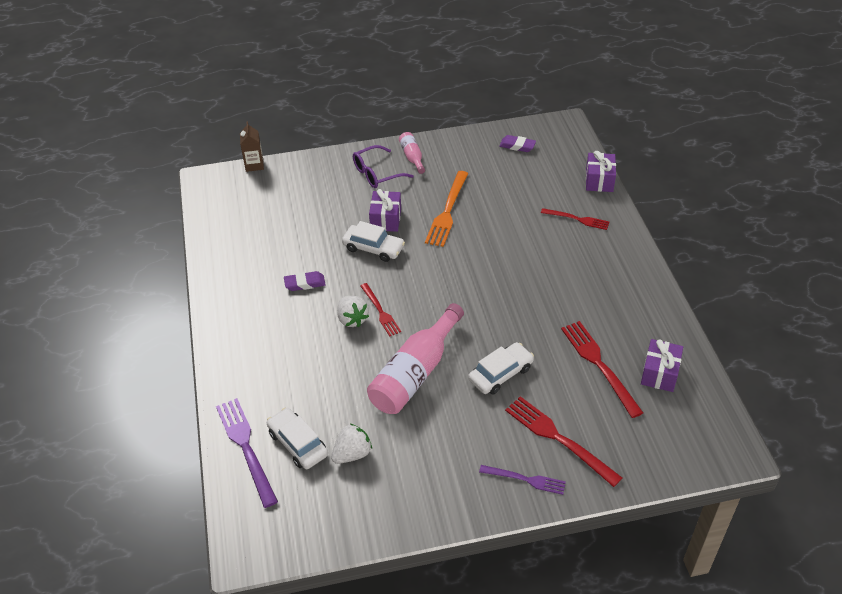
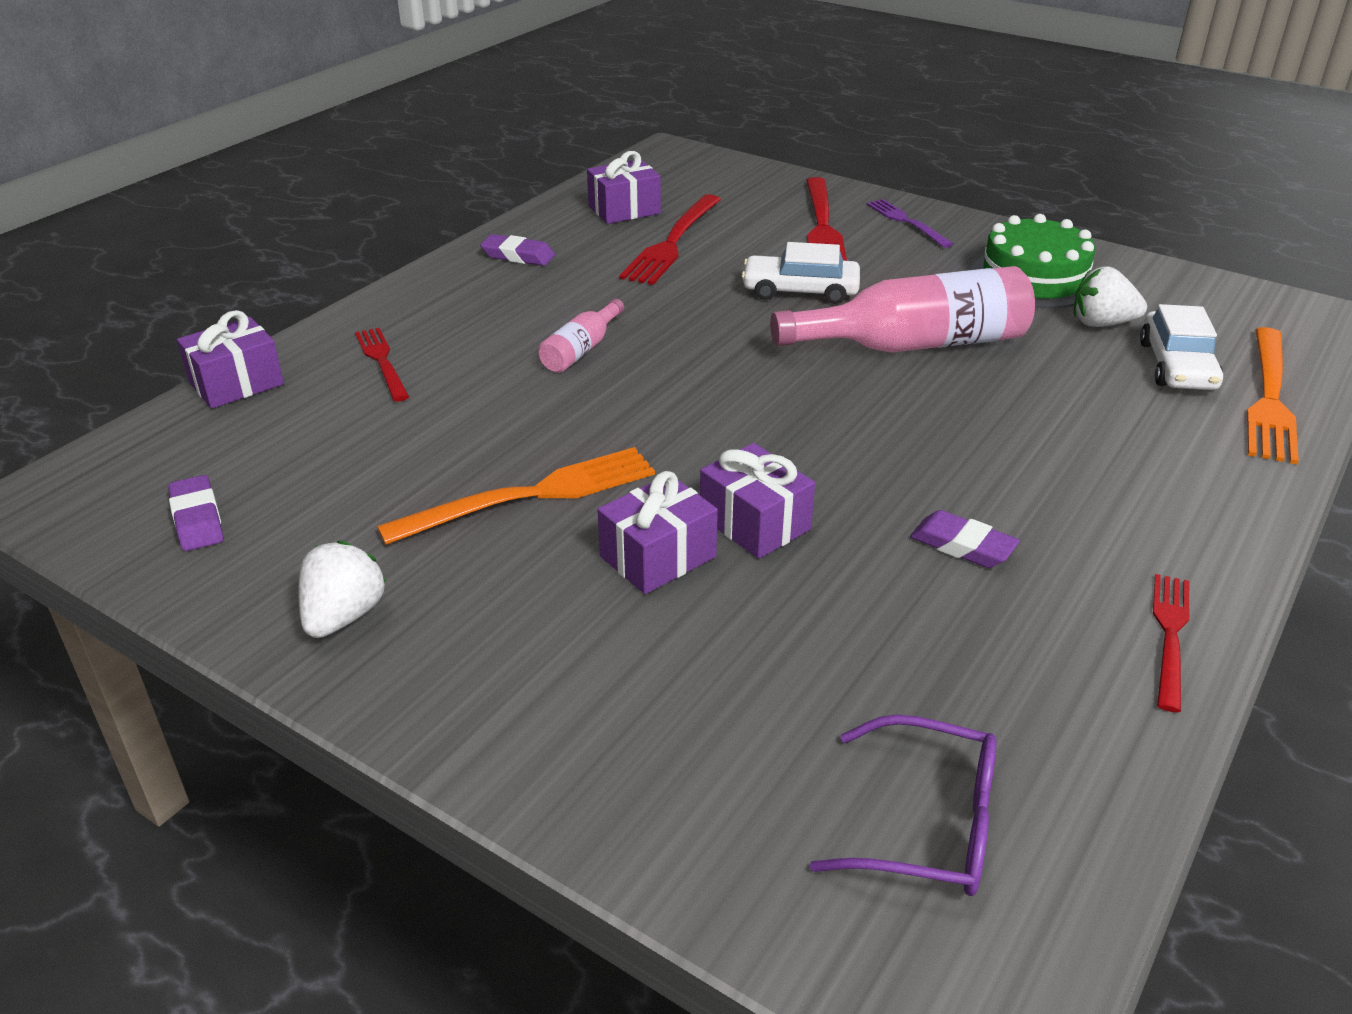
camera: 135 degrees left, 10 degrees down
purple fork [216,398,278,508] -> orange fork [1247,327,1299,464]
brown carton [240,122,264,172] -> none
white strawberry [337,296,369,327] -> white strawberry moved to [299,541,386,638]
white car [342,221,405,262] -> purple gift [700,443,815,559]
purple glasses [353,145,414,188] -> purple glasses moved to [810,714,997,896]
red fork [360,283,401,336] -> red fork moved to [1153,574,1189,712]
pink bottle [399,132,425,174] -> pink bottle moved to [538,299,624,373]
none -> purple eraser [480,234,555,266]
none -> green cake [971,214,1095,308]

